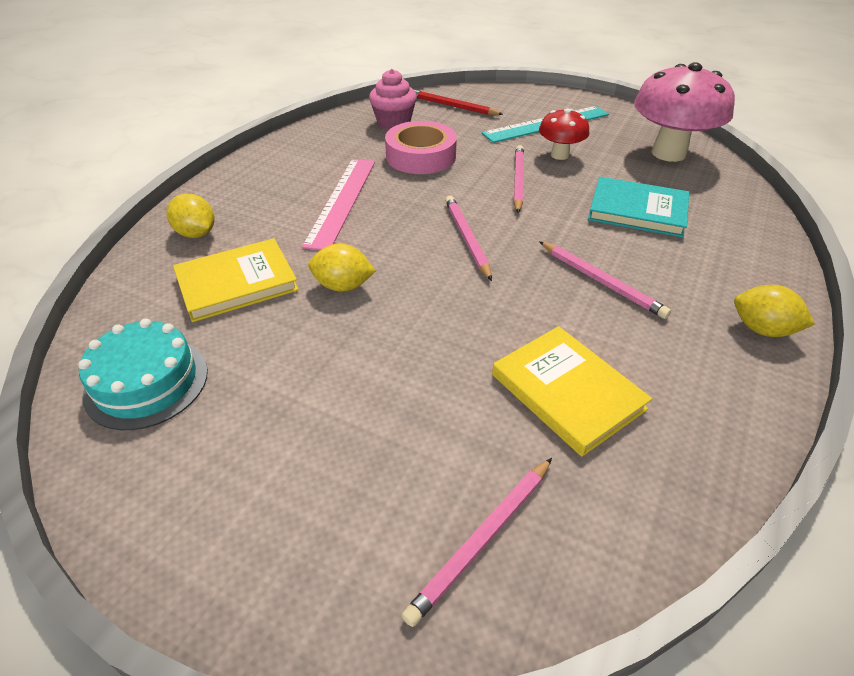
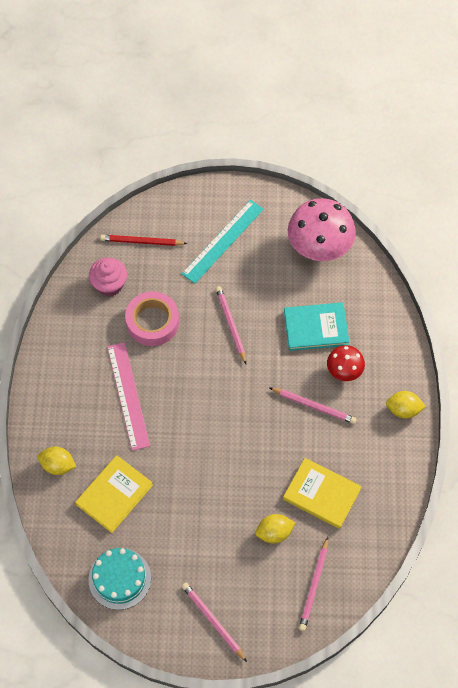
camera: 25 degrees left, 20 degrees up
yellow lemon [308,244,376,291] -> yellow lemon moved to [255,514,295,543]
pink pencil [445,196,492,281] -> pink pencil moved to [182,583,247,662]
red mushroom [539,109,589,160] -> red mushroom moved to [327,345,365,381]

